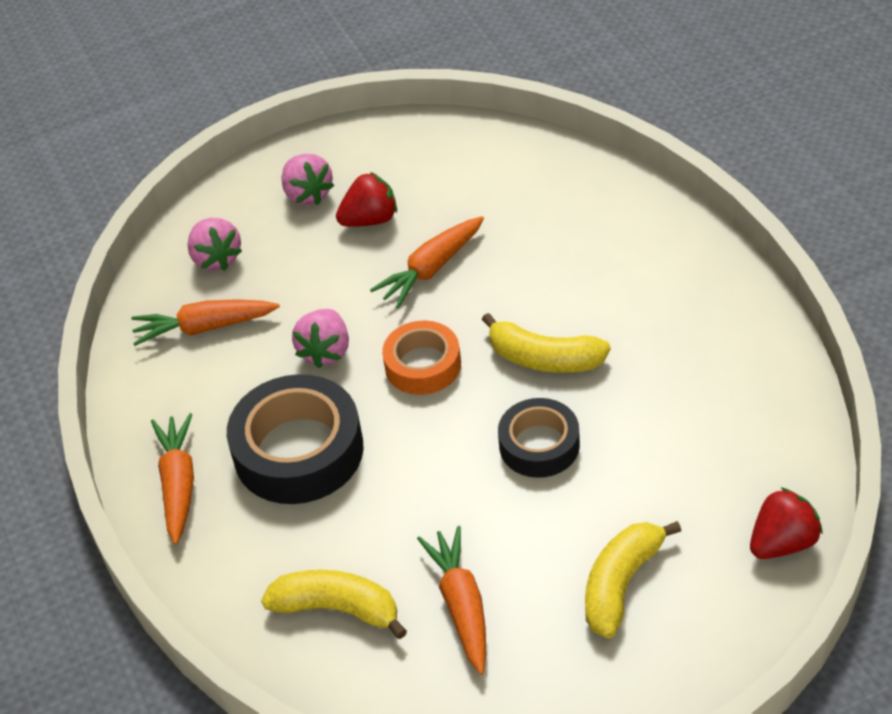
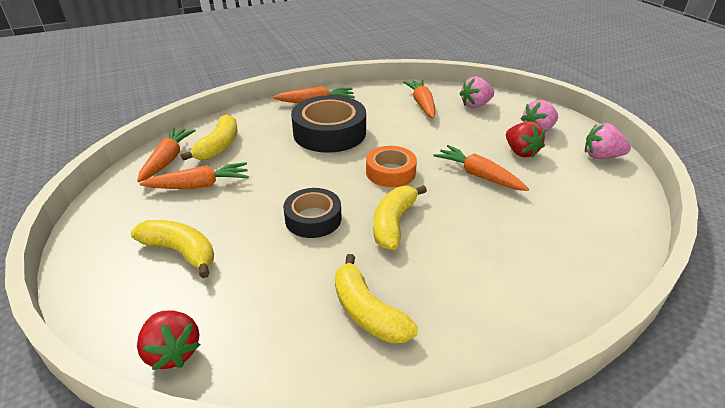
camera: 85 degrees right, 10 degrees down
pink strawberry [292,309,349,368] -> pink strawberry moved to [585,123,631,159]
none -> orange carrot [137,128,196,182]
none -> yellow banana [335,254,418,343]

